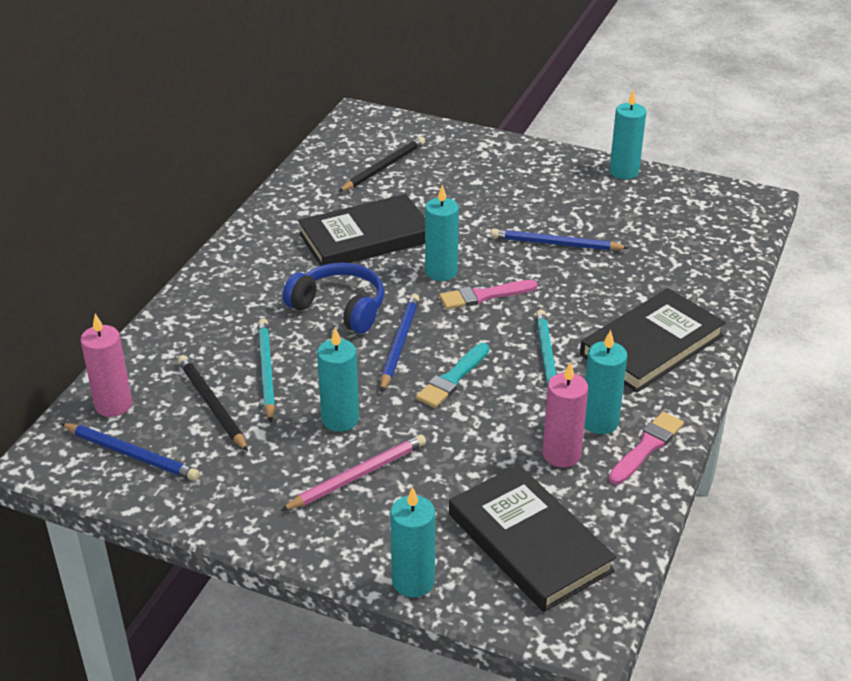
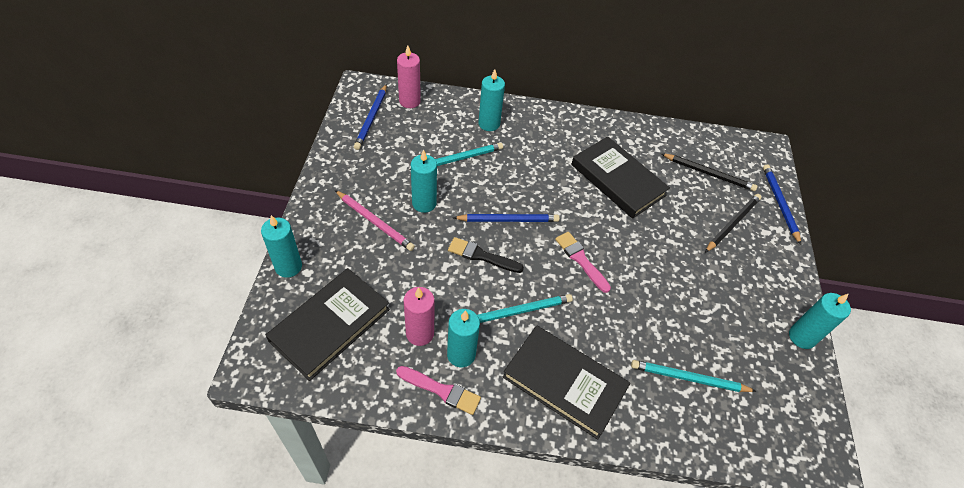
camera: 70 degrees right, 15 degrees up
black pencil [178,355,248,452] -> black pencil moved to [705,194,761,253]
blue headphones [283,263,384,333] -> none
turquoise brush [416,343,489,408] -> black brush [448,237,524,273]
turquoise candle [425,185,459,281] -> turquoise candle moved to [478,69,505,131]
blue pencil [491,229,629,251] -> blue pencil moved to [763,164,801,245]
none -> turquoise pencil [631,360,757,392]

